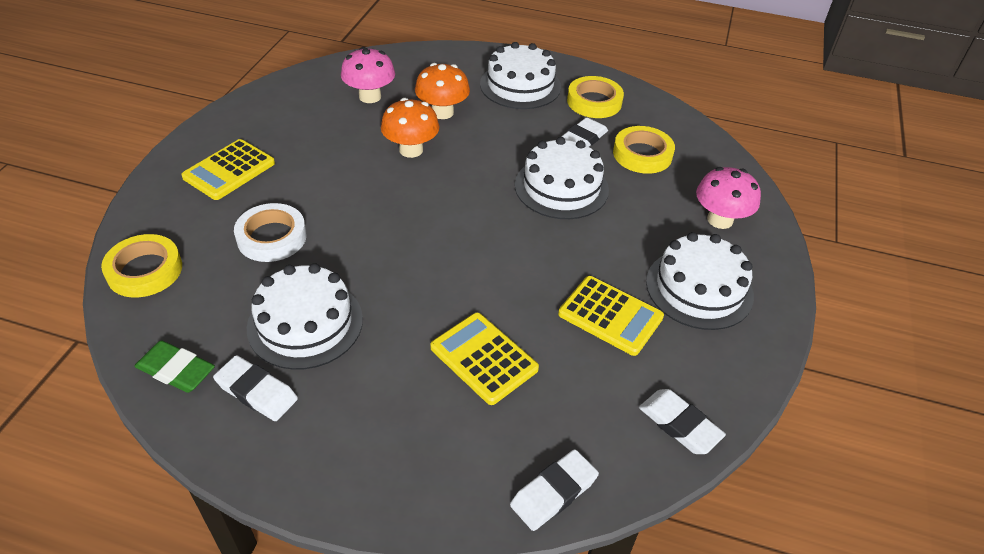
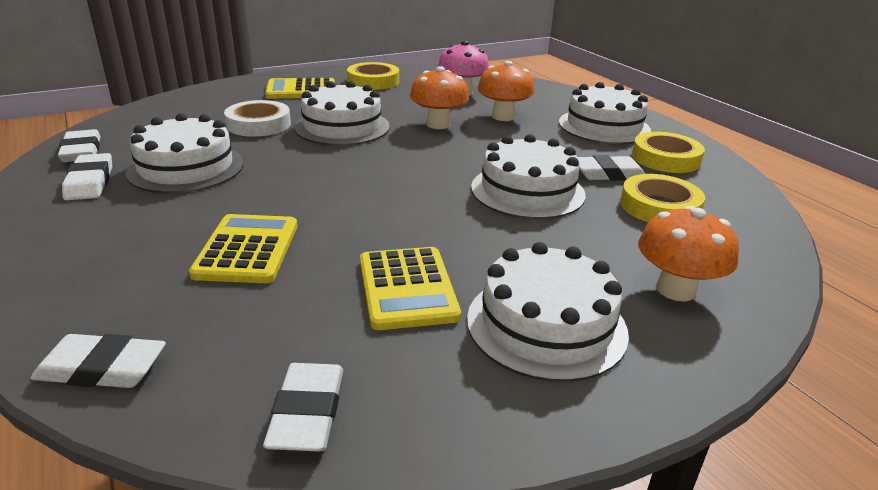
camera: 45 degrees right, 15 degrees down
yellow tape [101,234,182,297] -> yellow tape moved to [347,62,399,90]
green eraser [134,340,215,393] -> white eraser [58,129,101,162]
pink mushroom [696,167,761,229] -> orange mushroom [638,206,739,301]
none -> white cake [294,81,390,146]

